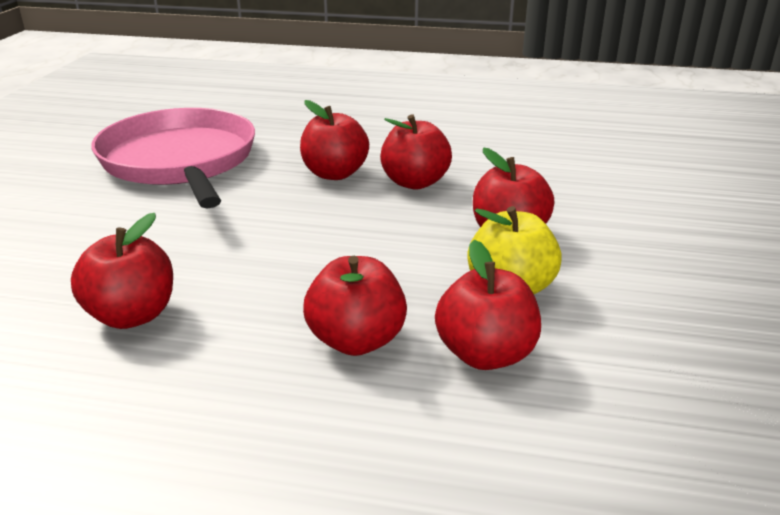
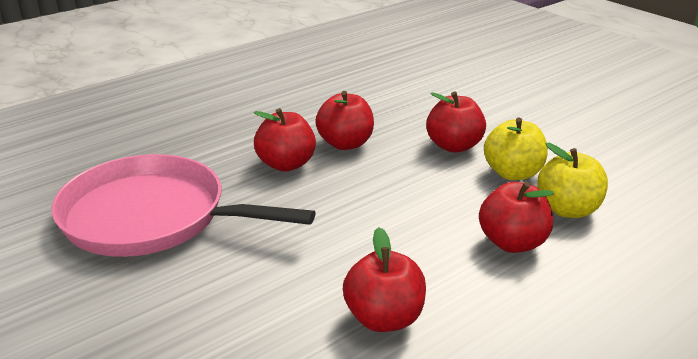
camera: 50 degrees left, 0 degrees up
red apple [435,240,541,370] -> yellow apple [537,143,608,218]

